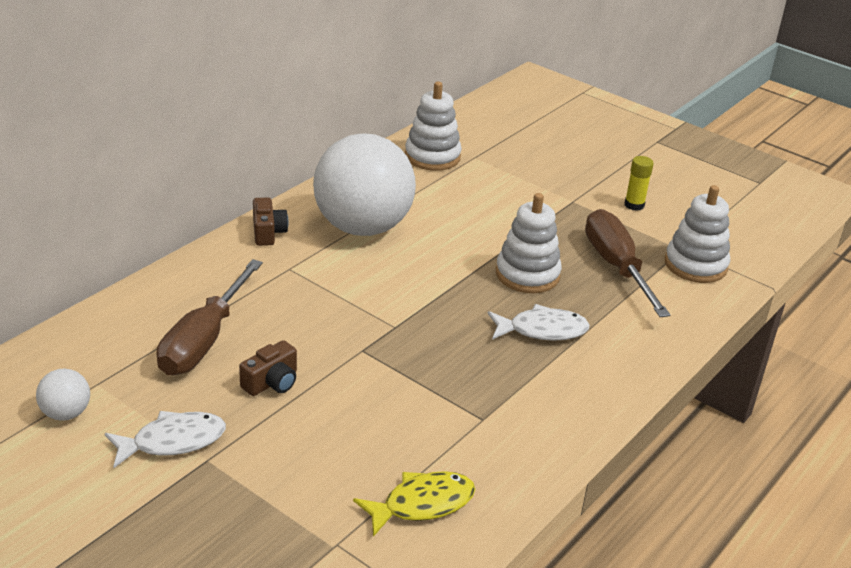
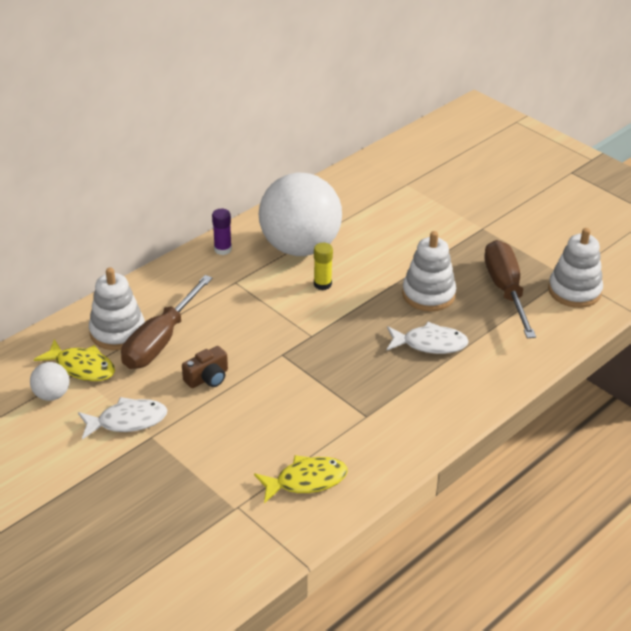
camera: 10 degrees right, 5 degrees up
brown camera [253,198,288,246] -> purple glue stick [212,209,232,255]
white stacking toy [405,82,462,171] -> white stacking toy moved to [89,267,145,350]
yellow glue stick [625,156,654,211] -> yellow glue stick moved to [314,243,333,290]
none -> yellow fish [34,339,115,381]

